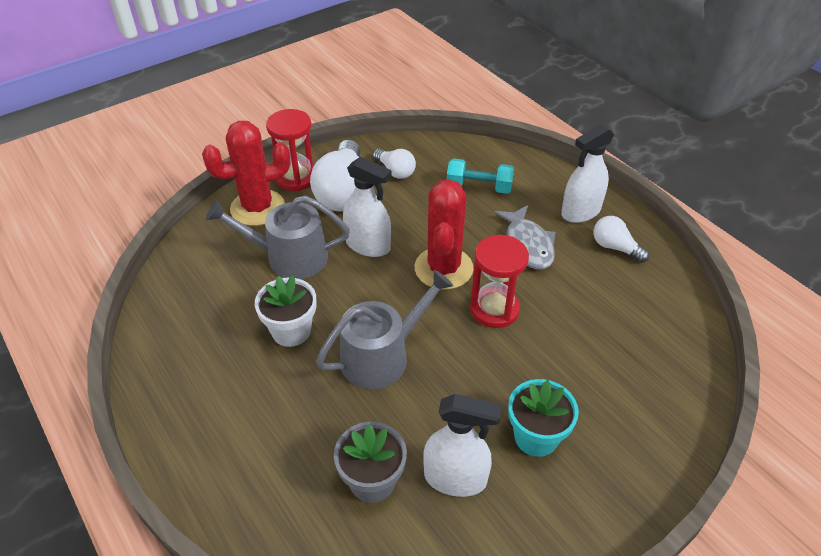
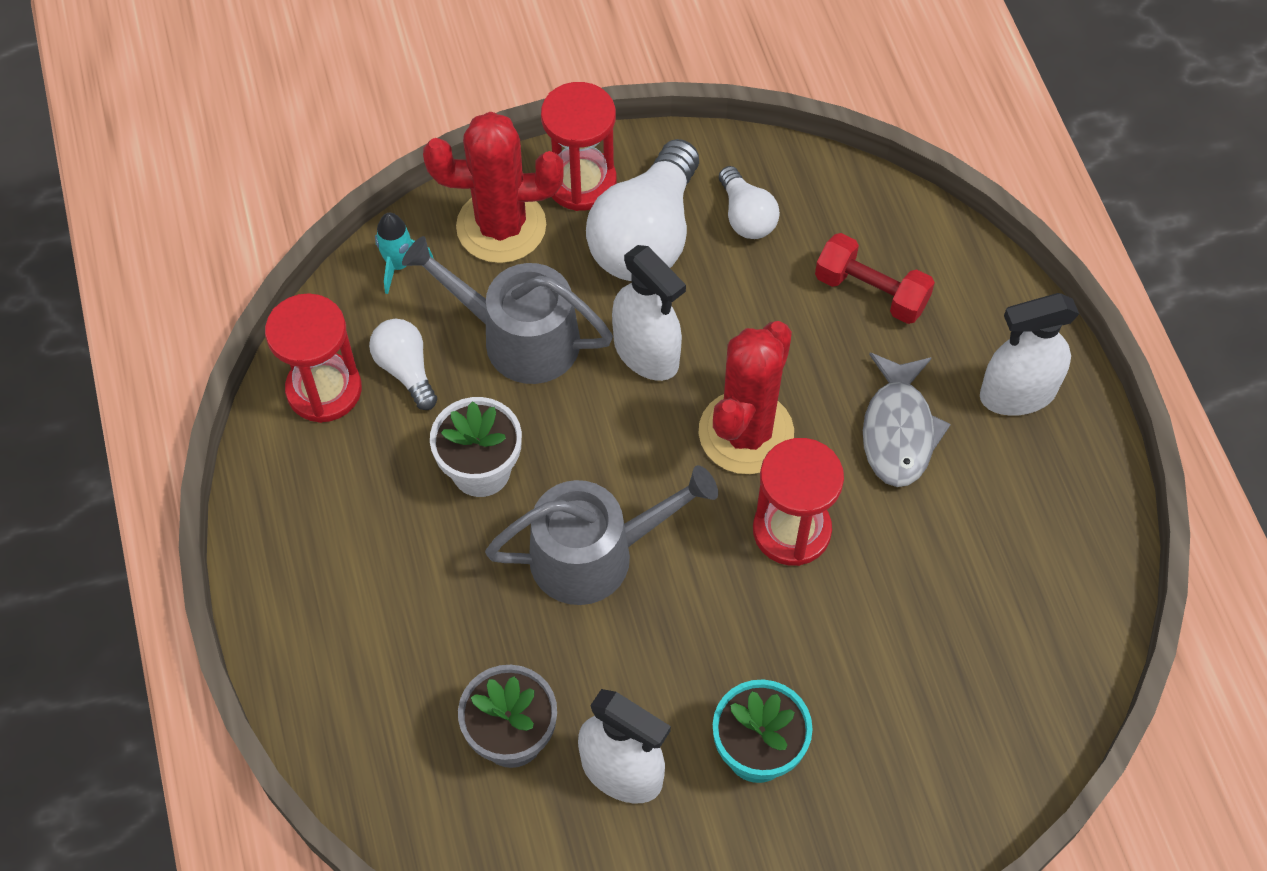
camera: 20 degrees right, 15 degrees up
turquoise dumbbell [447,158,514,194] -> red dumbbell [815,233,935,324]
white light bulb [593,216,649,263] -> white light bulb moved to [369,319,437,410]
none -> red hourglass [265,293,362,423]
none -> turquoise rocket [375,213,434,294]

